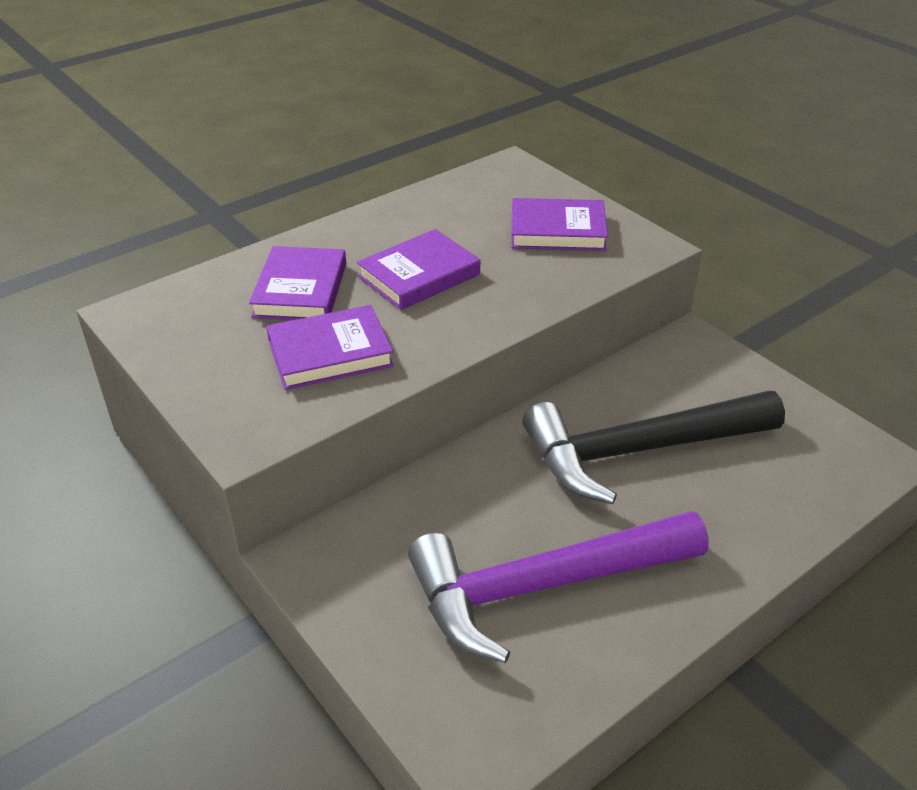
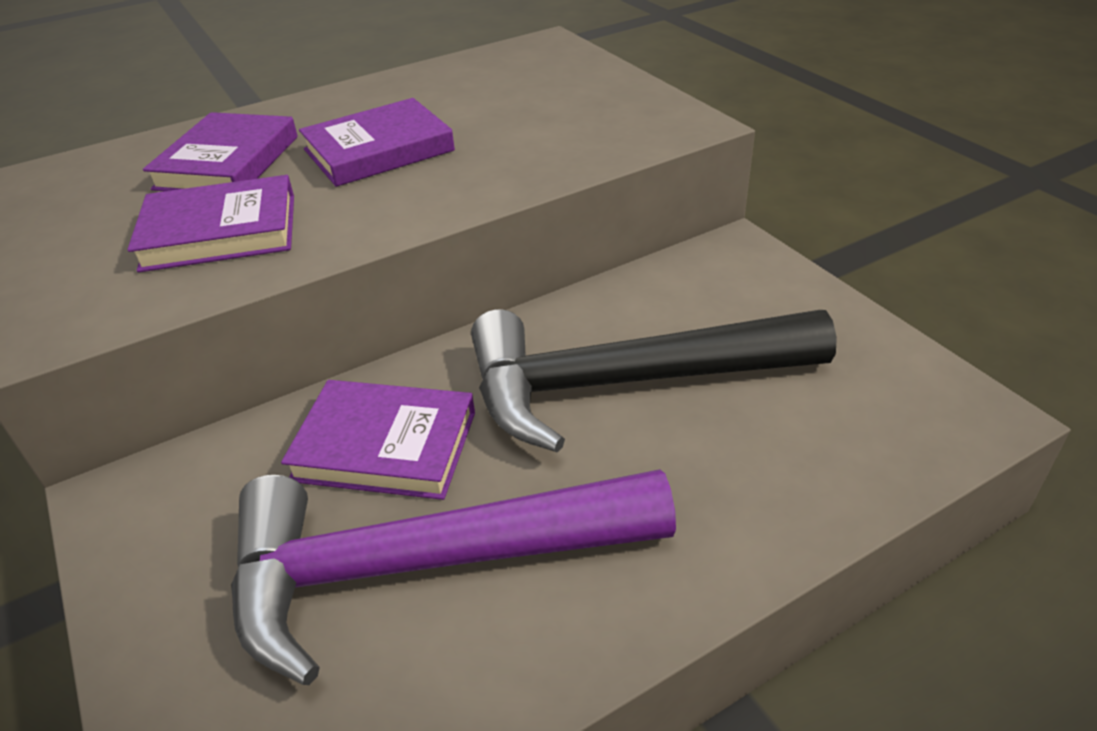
camera: 10 degrees right, 0 degrees up
purple book [511,198,608,251] -> purple book moved to [281,380,475,500]

